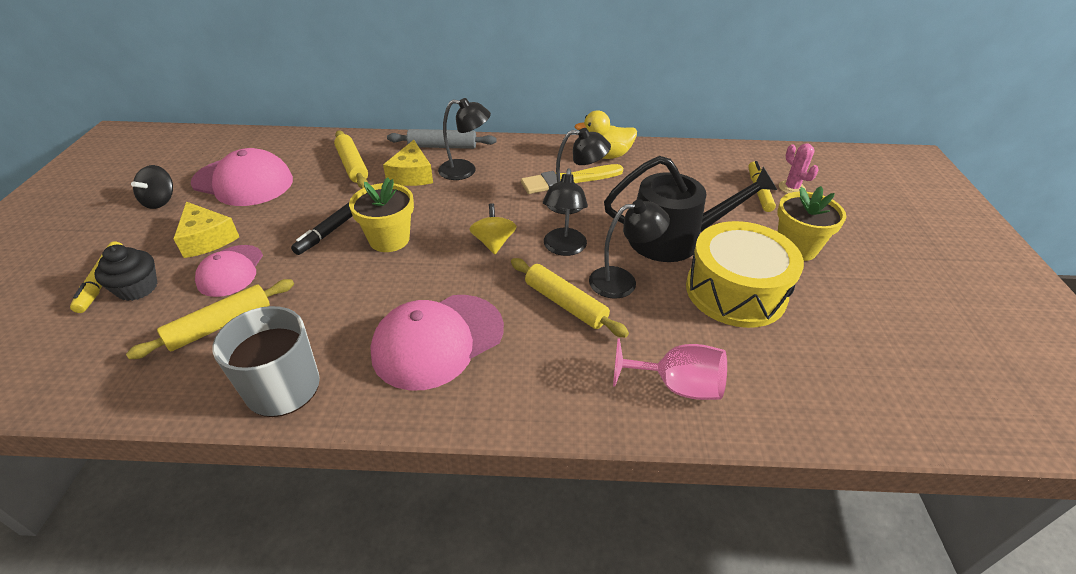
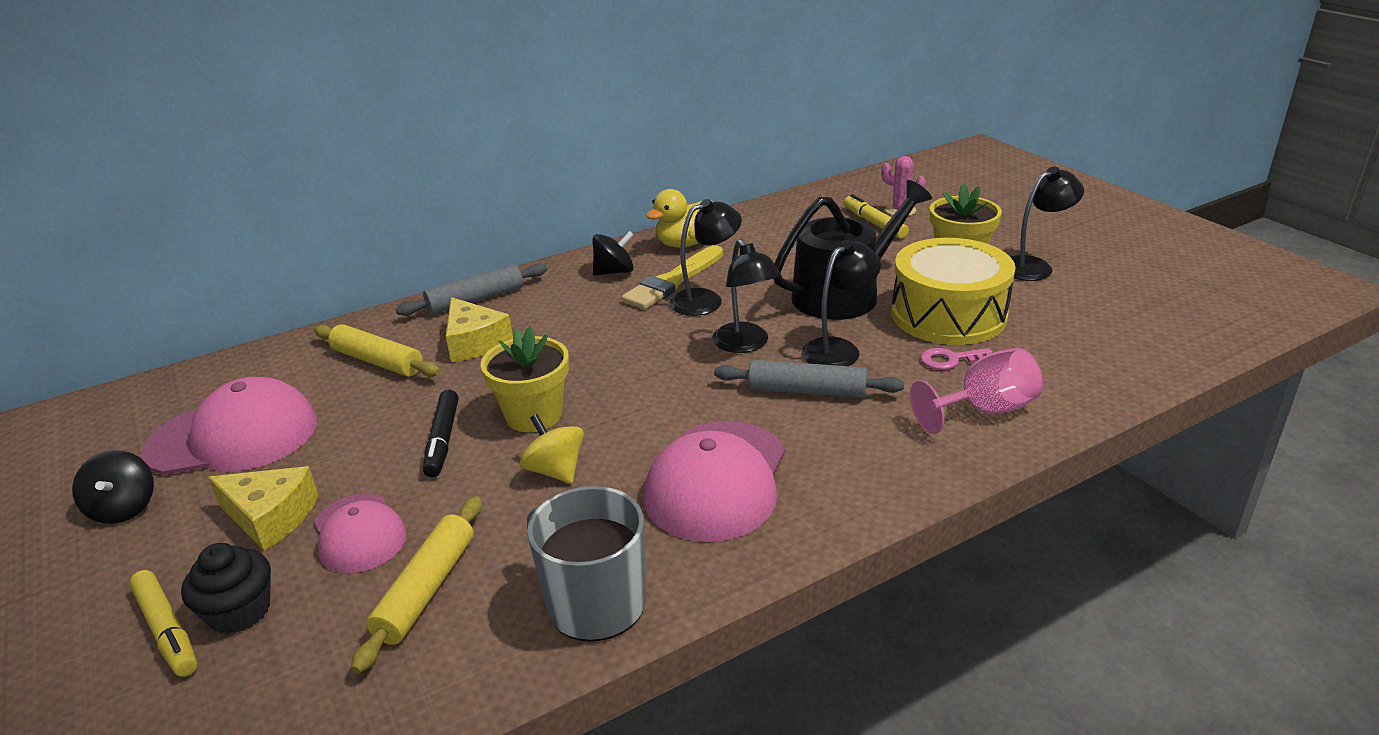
camera: 30 degrees left, 10 degrees down
black lamp [438,98,491,180] -> black lamp moved to [1011,167,1084,281]
yellow spinning top [469,203,517,254] -> yellow spinning top moved to [520,414,584,484]
yellow rolling pin [511,258,629,338] -> grey rolling pin [714,360,904,398]
none -> black spinning top [593,231,634,276]
none -> pink key [921,348,992,370]

